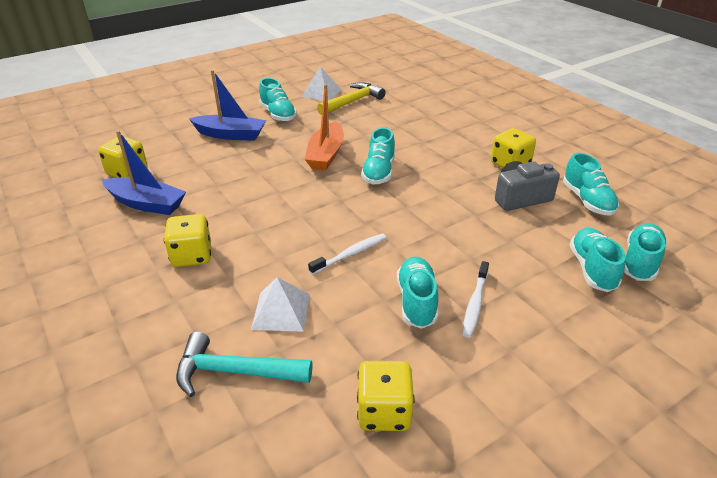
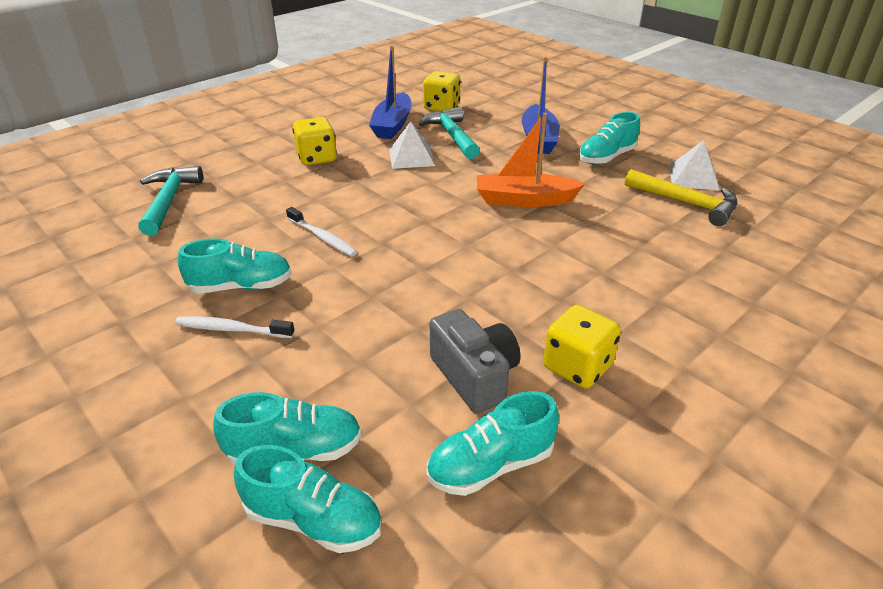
camera: 80 degrees right, 0 degrees up
white pyramid [251,277,310,332] -> white pyramid moved to [389,121,435,169]
yellow dice [357,361,414,431] -> none
turquoise shoe [361,127,395,184] -> none
none -> turquoise hammer [419,107,480,159]

